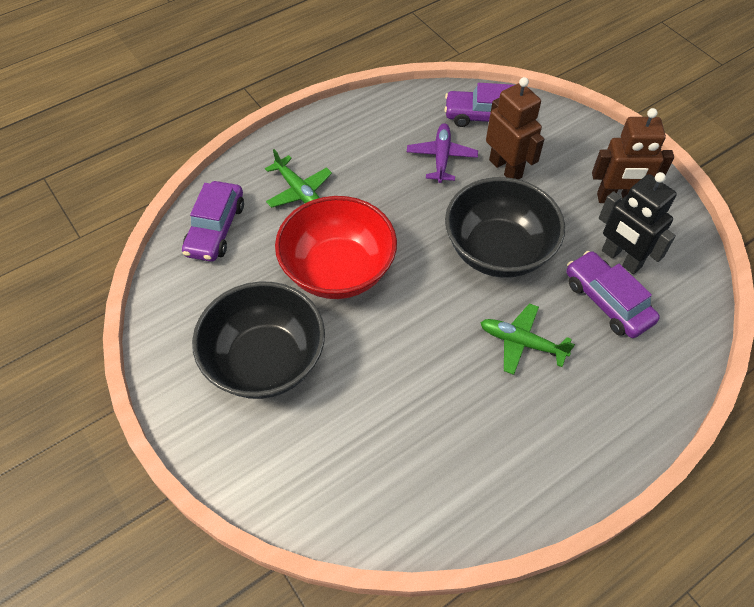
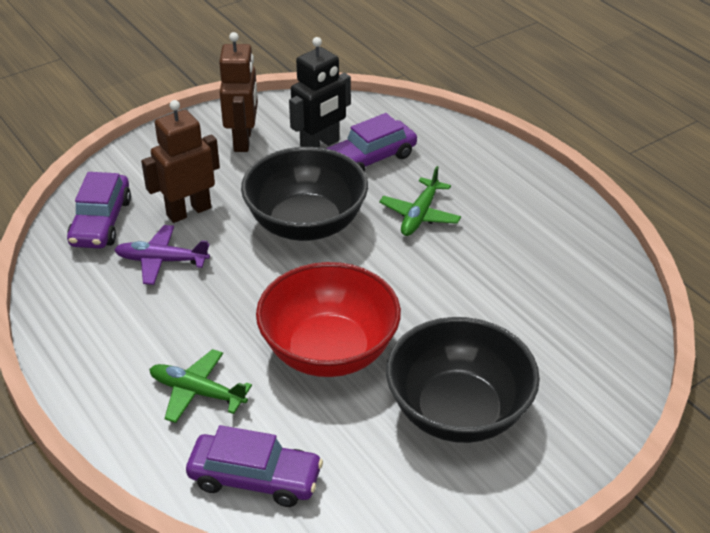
camera: 90 degrees left, 15 degrees down
green plane [265,149,332,208] -> green plane turned 120 degrees counterclockwise [149,349,252,423]

